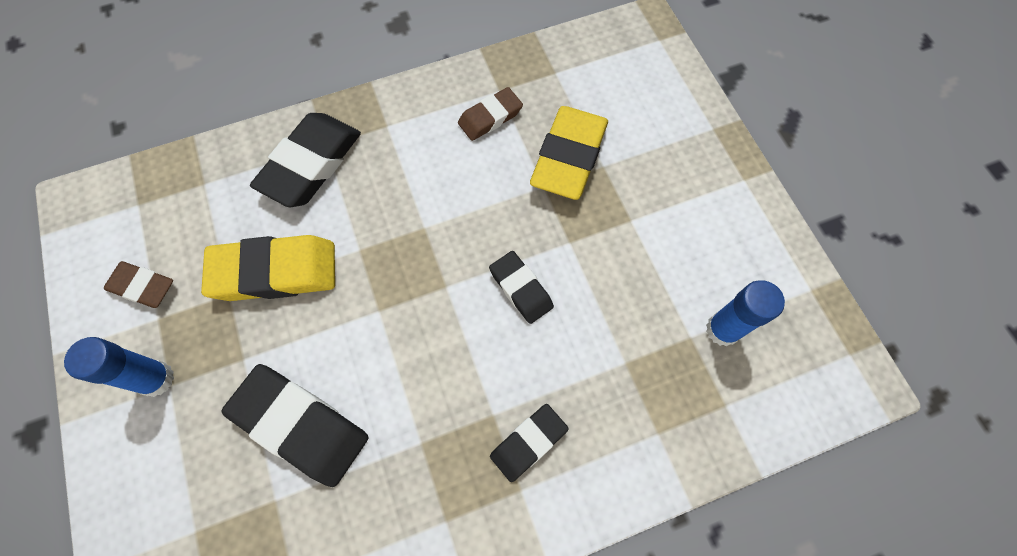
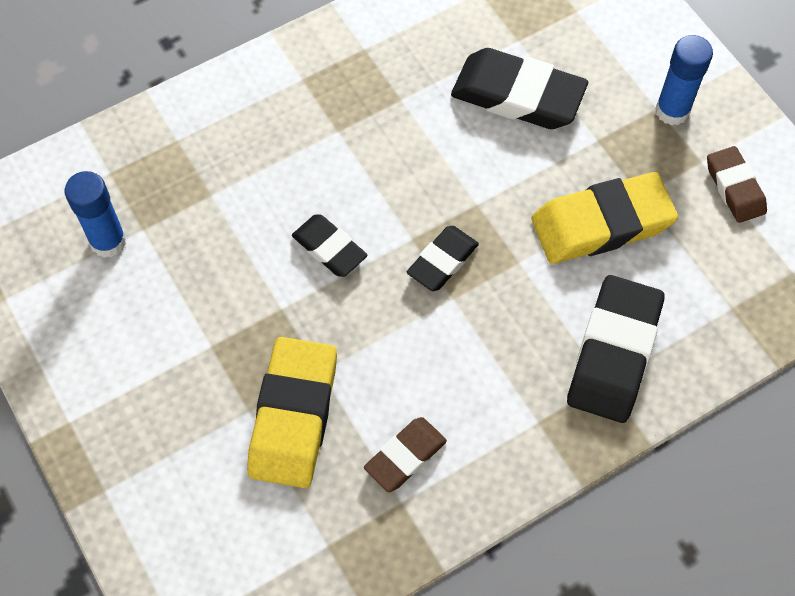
camera: 170 degrees right, 5 degrees down
brown eraser [104,261,173,308] -> brown eraser turned 60 degrees clockwise [707,146,767,223]
black eraser [490,404,569,482] -> black eraser moved to [407,226,479,291]

